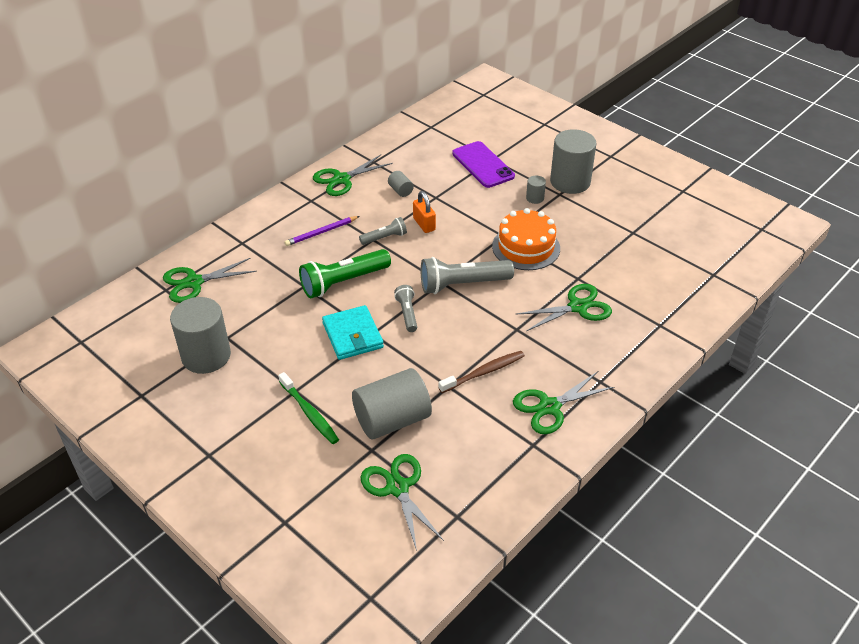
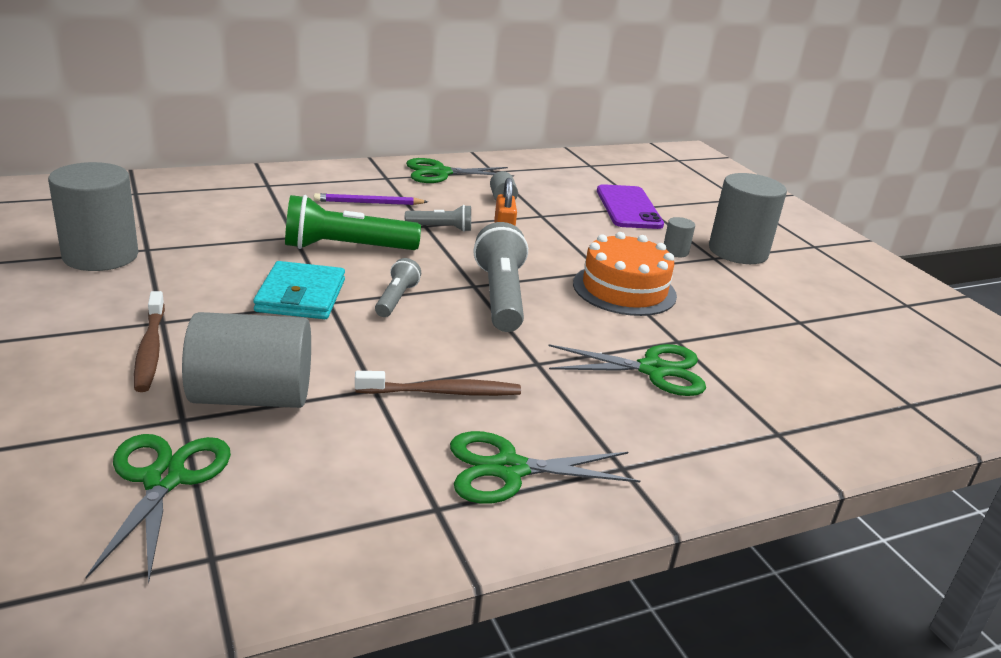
camera: 20 degrees right, 15 degrees down
green scissors [163,258,257,303] -> none
green toothbrush [278,372,339,444] -> brown toothbrush [134,291,165,392]
grey flashlight [421,257,514,294] -> grey flashlight turned 75 degrees clockwise [474,222,528,332]

